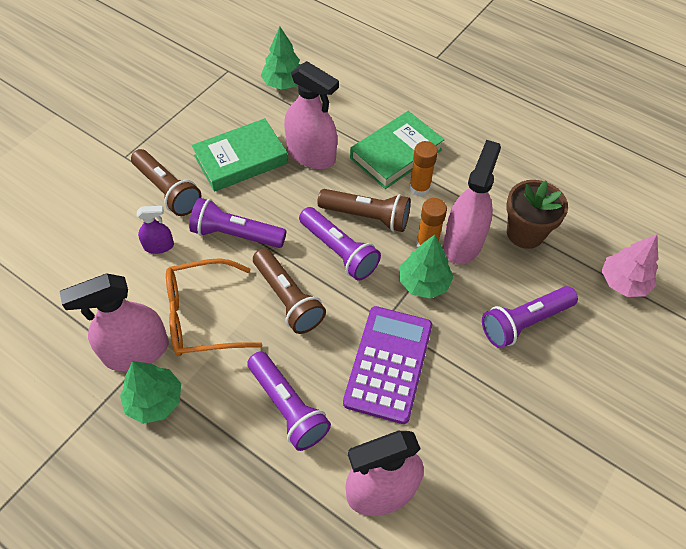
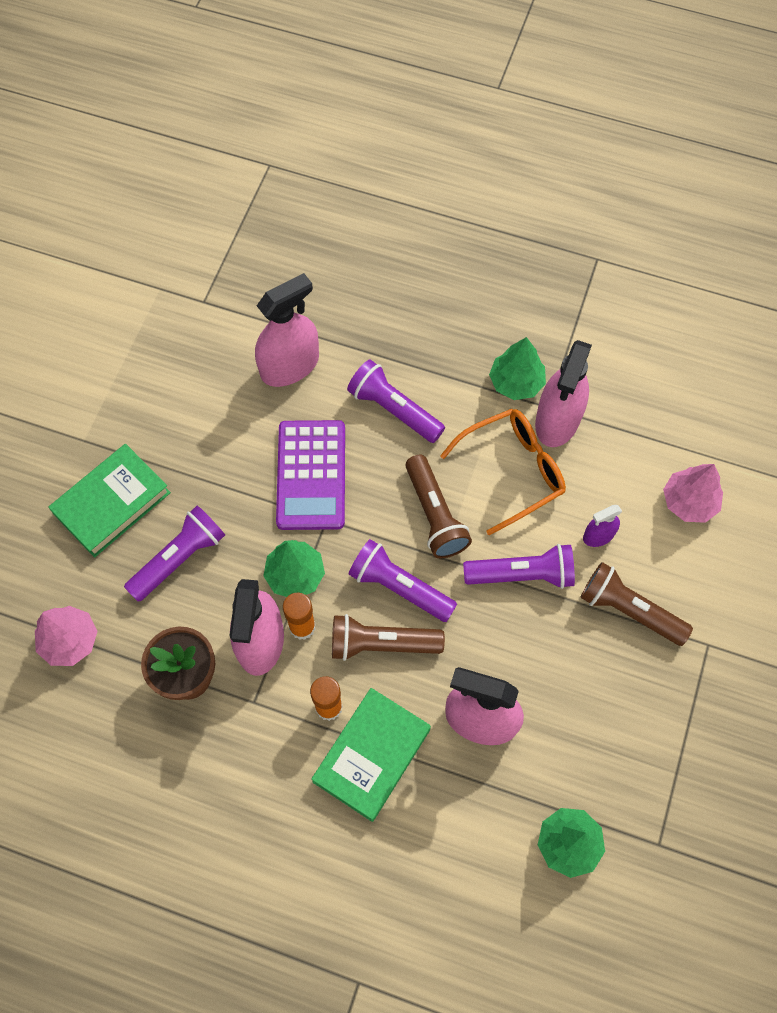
camera: 165 degrees right, 10 degrees up
pink spray bottle [59,273,169,371] -> pink spray bottle turned 150 degrees clockwise [535,340,592,447]
green book [192,118,288,192] -> green book moved to [48,444,171,557]
brown flashlight [253,248,326,334] -> brown flashlight turned 150 degrees counterclockwise [406,454,472,558]
none -> pink tree [663,464,723,523]

